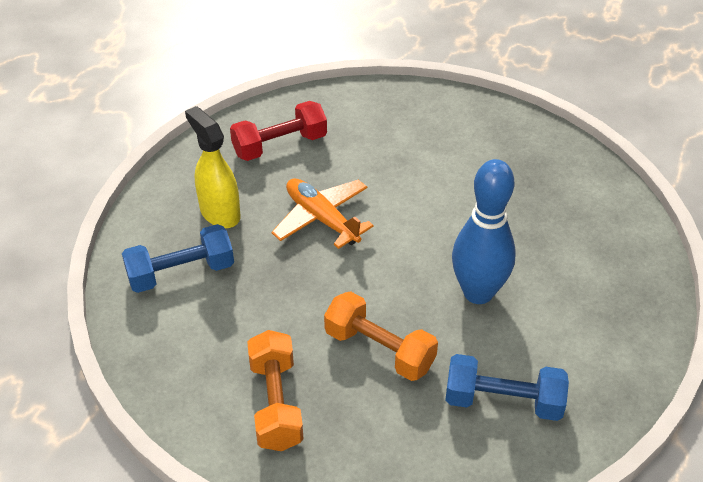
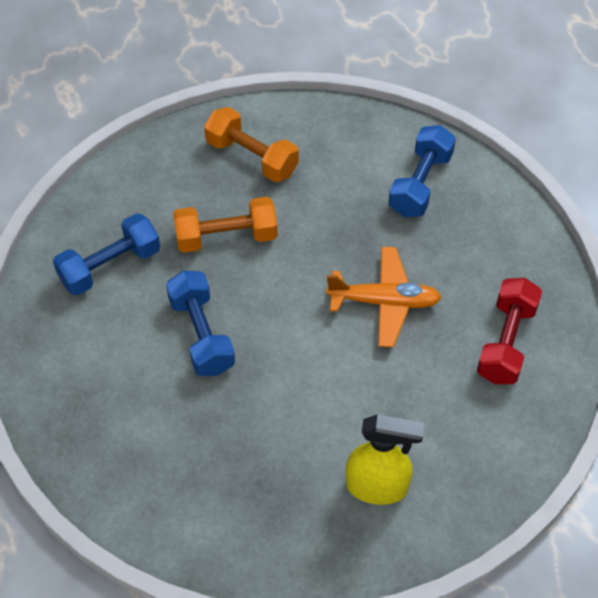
camera: 135 degrees right, 10 degrees up
yellow spray bottle [185,106,240,228] -> yellow spray bottle moved to [346,414,424,505]
blue bowling pin [452,159,516,304] -> blue dumbbell [166,271,235,376]

